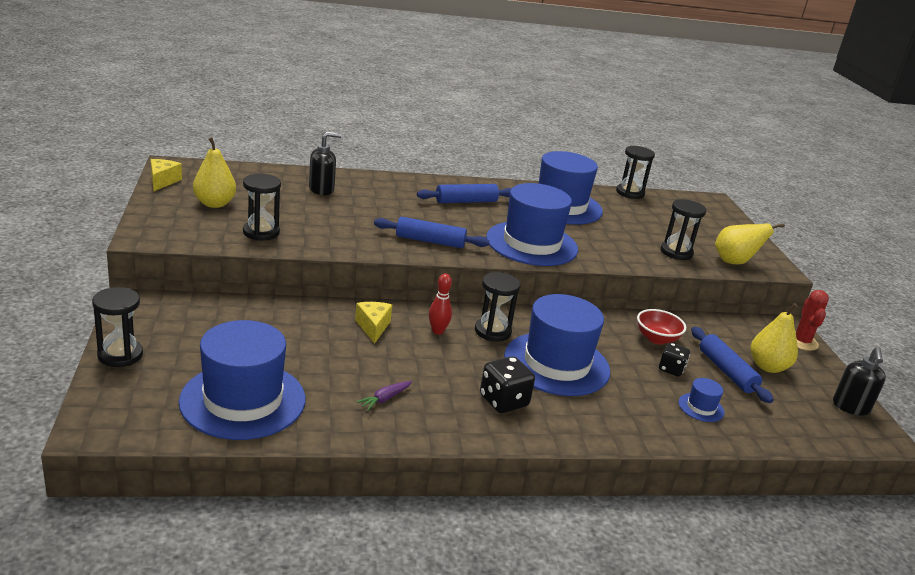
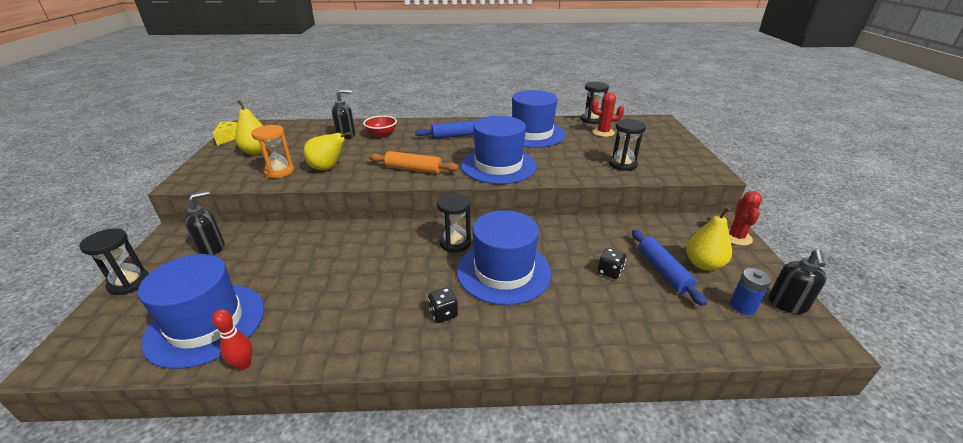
camera: 10 degrees right, 5 degrees up
black hourglass [243,174,281,240] -> orange hourglass [251,125,294,178]
yellow cheese [355,302,392,344] -> none
purple carrot [356,381,412,411] -> none
blue rolling pin [374,217,489,248] -> orange rolling pin [369,151,459,174]
red bowling pin [429,273,452,334] -> red bowling pin moved to [212,309,252,370]
black dice [480,356,535,413] -> black dice [428,288,458,323], size x0.65
red bowl [637,309,686,345] -> red bowl moved to [363,116,397,137]
blue hat [679,378,725,422] -> none
yellow pear [715,223,785,265] -> yellow pear moved to [303,132,351,170]
none -> black soap dispenser [184,191,225,255]
none -> red cactus [591,92,624,137]
none -> blue battery [730,268,771,315]

